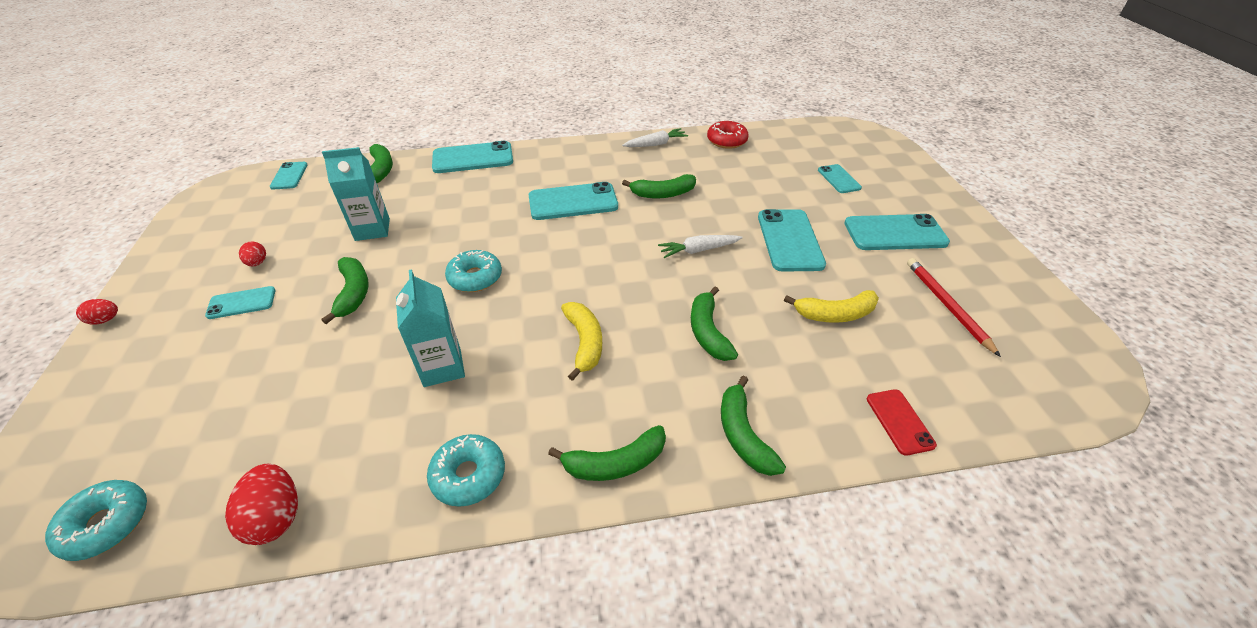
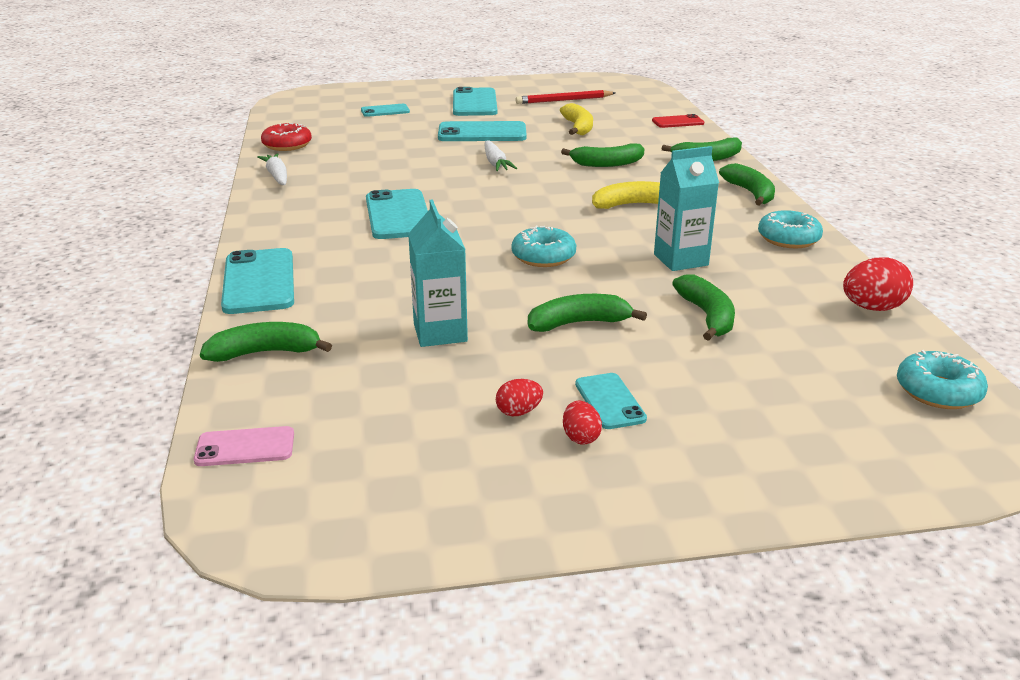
camera: 90 degrees left, 15 degrees down
red egg [76,299,118,325] -> red egg moved to [563,401,602,445]
turquoise phone [270,162,308,190] -> pink phone [194,426,294,466]
green banana [622,174,696,198] -> green banana moved to [672,275,735,341]

